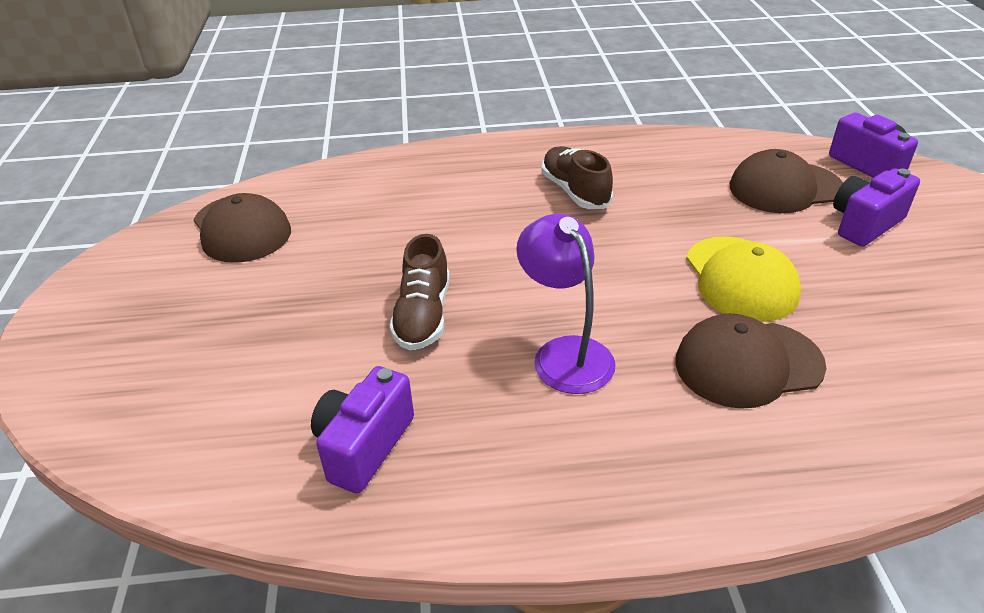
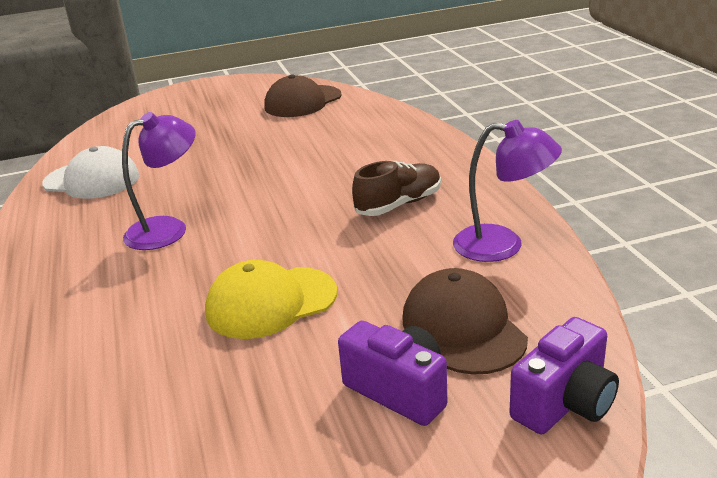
camera: 80 degrees right, 10 degrees down
purple camera [311,366,414,493] -> white cap [42,146,140,199]
brown shoe [389,234,450,351] -> none
brown cap [675,313,827,409] -> none
none -> purple lamp [453,120,562,262]

